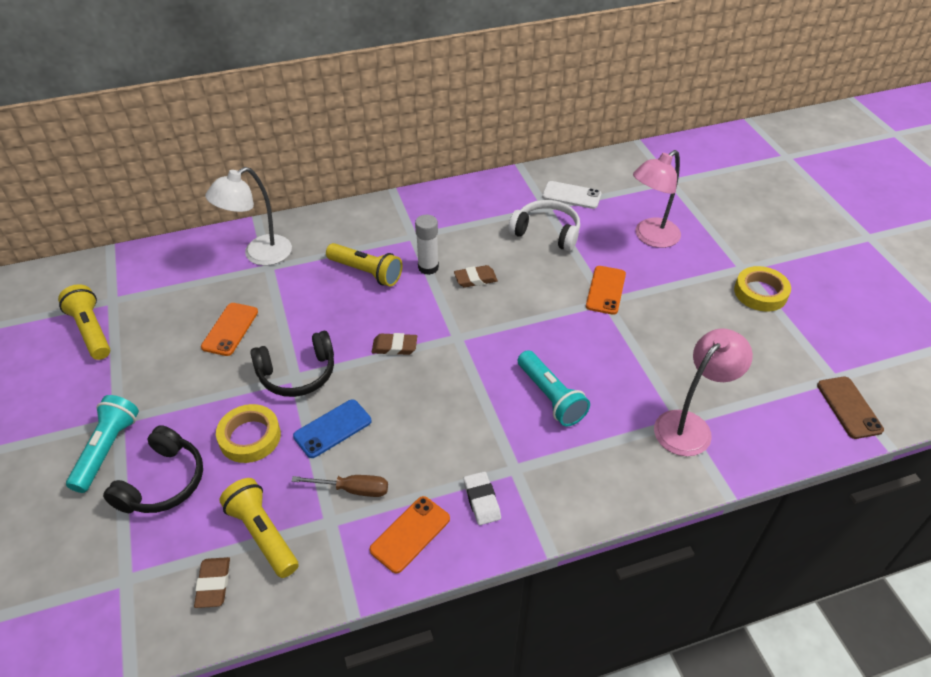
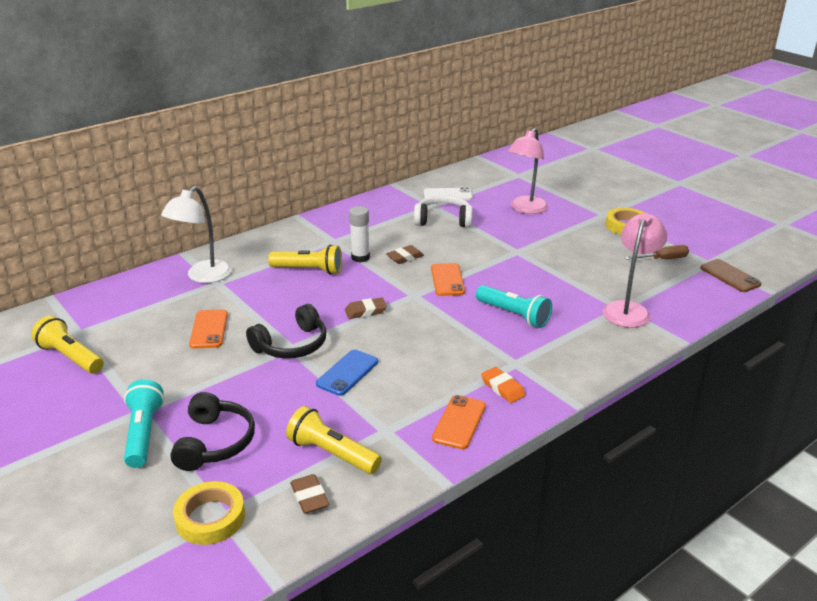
camera: 20 degrees left, 15 degrees down
yellow tape [216,404,281,463] -> yellow tape moved to [173,481,245,545]
brown screwdriver [292,475,388,497] -> brown screwdriver moved to [625,245,689,260]
white eraser [464,471,501,525] -> orange eraser [481,367,526,403]
orange phone [586,266,626,315] -> orange phone moved to [431,263,465,296]

